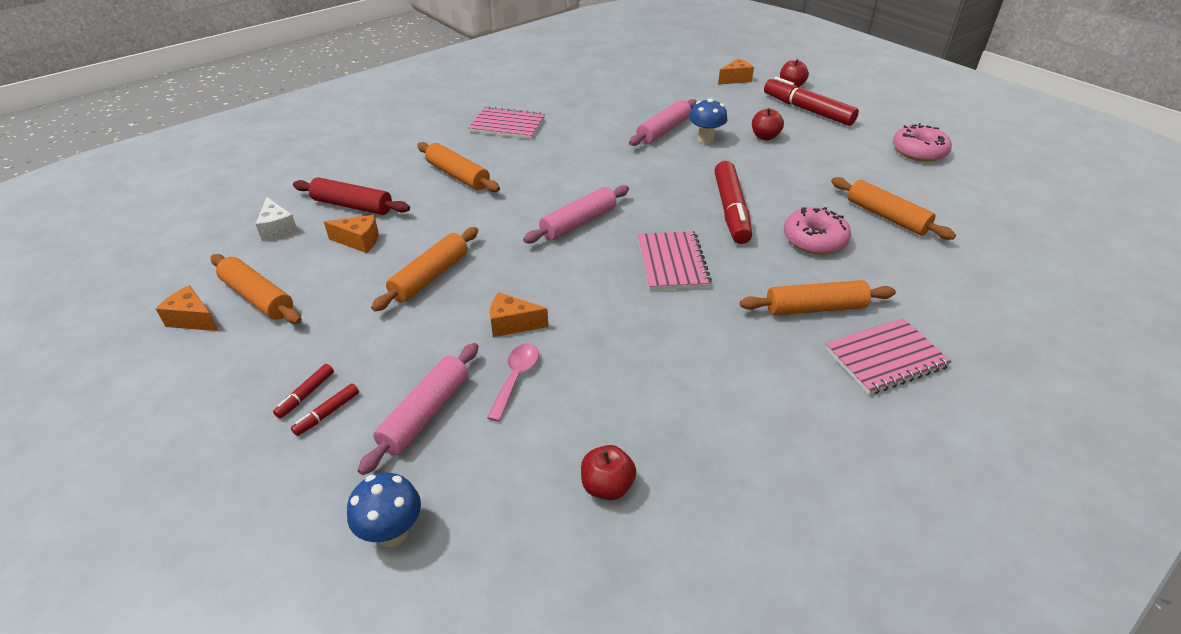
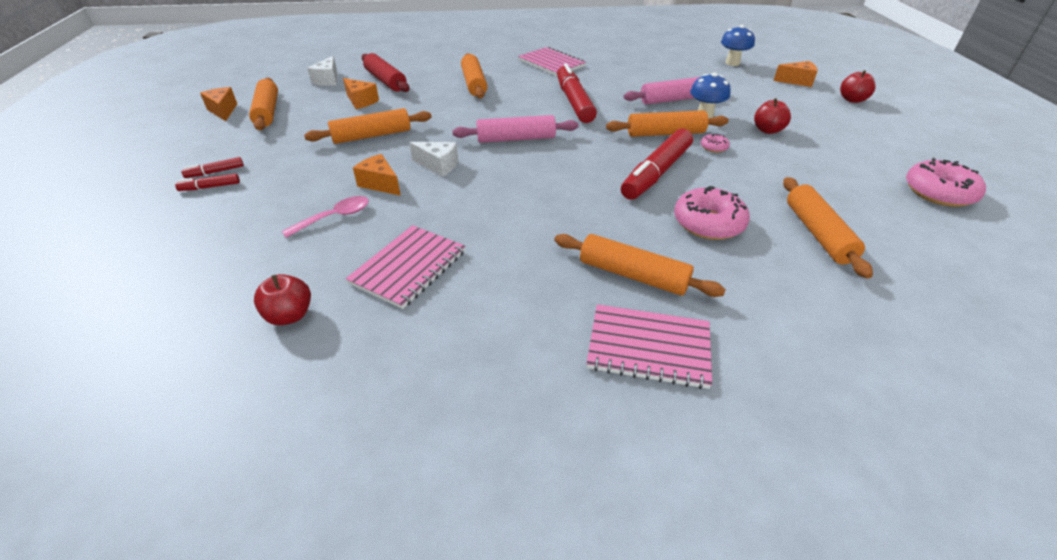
camera: 35 degrees right, 0 degrees up
blue mushroom [347,473,421,547] -> blue mushroom moved to [721,25,755,66]
pink rolling pin [358,343,478,475] -> none
pink notebook [638,231,712,290] -> pink notebook moved to [346,225,466,309]
red marker [764,77,859,126] -> red marker moved to [557,63,597,123]
none -> white cheese [409,142,458,177]
none -> orange rolling pin [606,110,729,137]
none -> pink donut [701,134,730,153]

